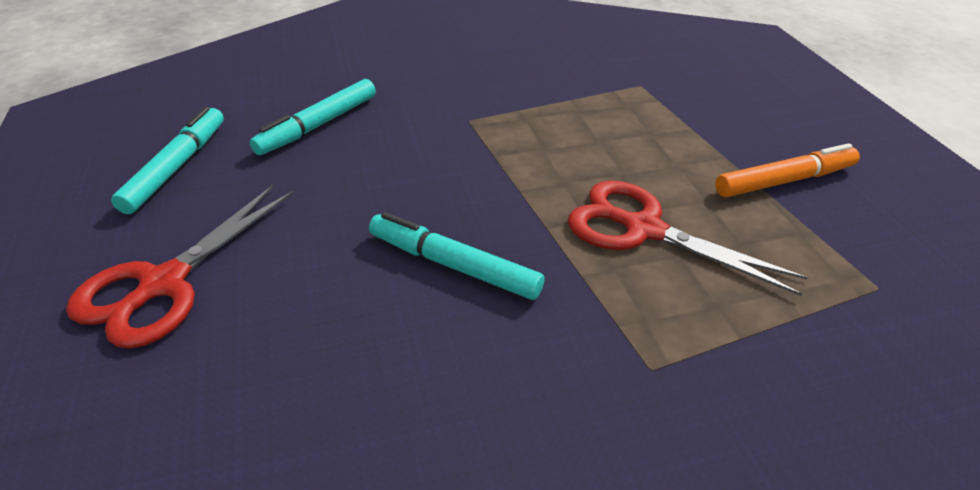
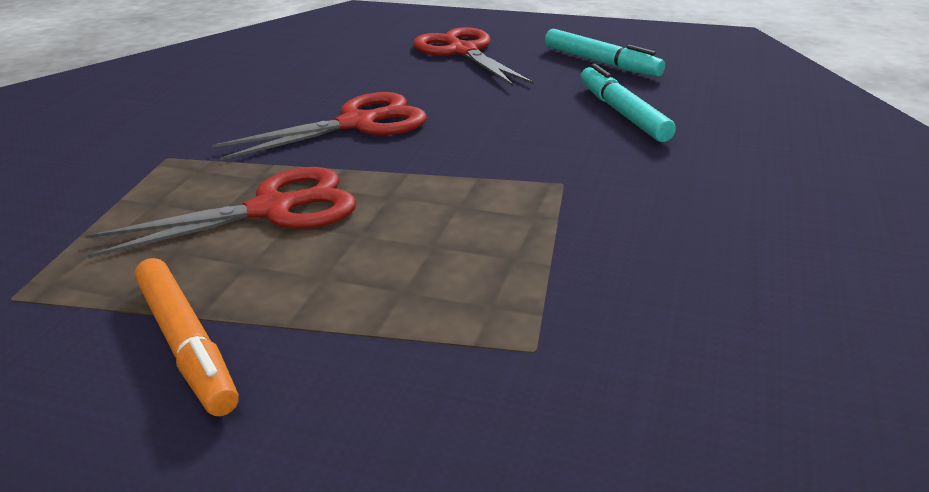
camera: 125 degrees right, 10 degrees down
turquoise marker [369,212,544,300] -> red scissors [212,92,427,160]
orange marker [715,143,860,197] -> orange marker turned 45 degrees counterclockwise [134,258,239,416]

